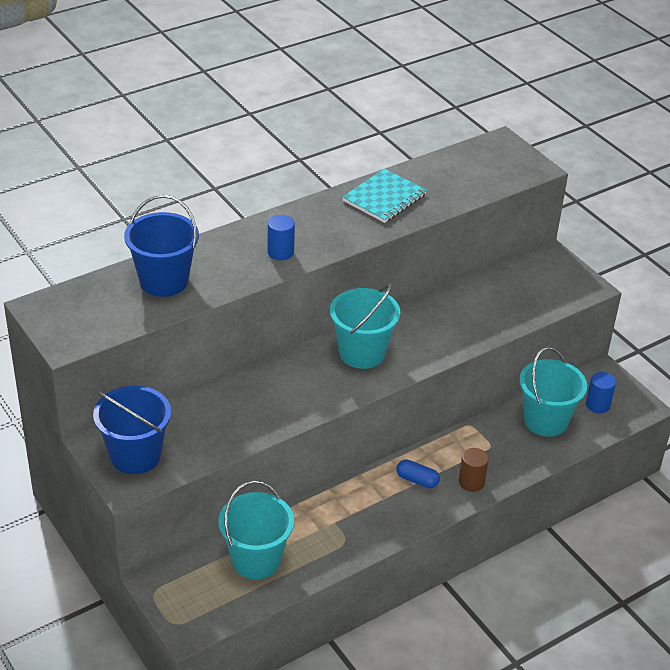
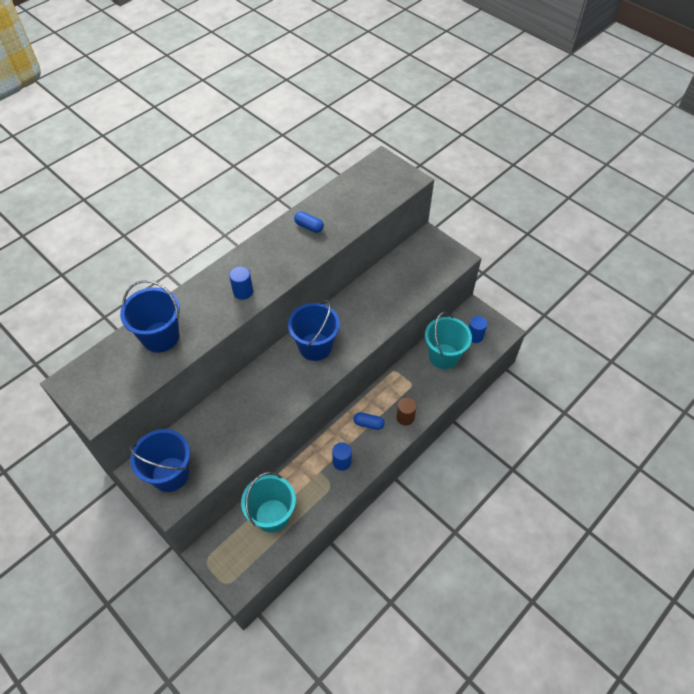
camera: 10 degrees left, 15 degrees up
turquoise bucket [330,284,400,369] -> blue bucket [288,300,340,361]
turquoise notebook [342,169,427,223] -> blue capsule [294,211,324,233]
none -> blue cylinder [332,442,352,471]

